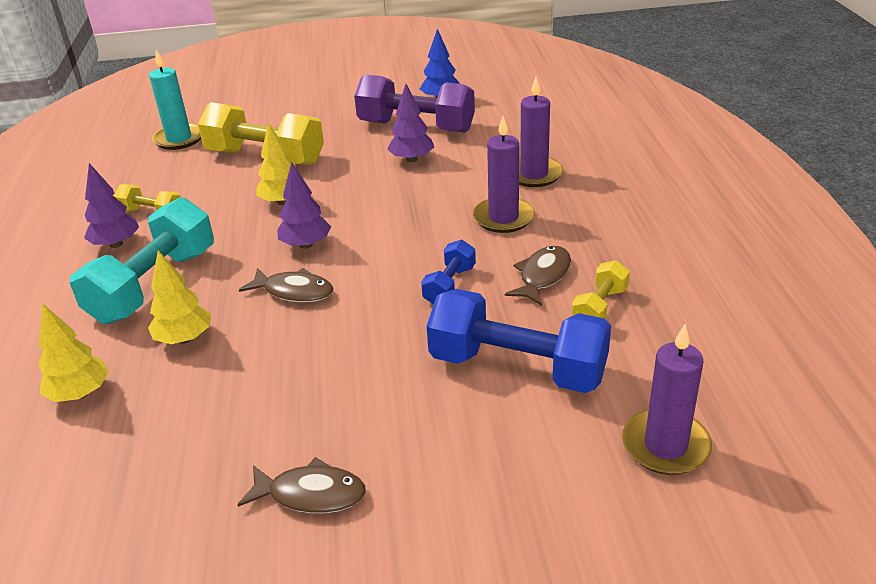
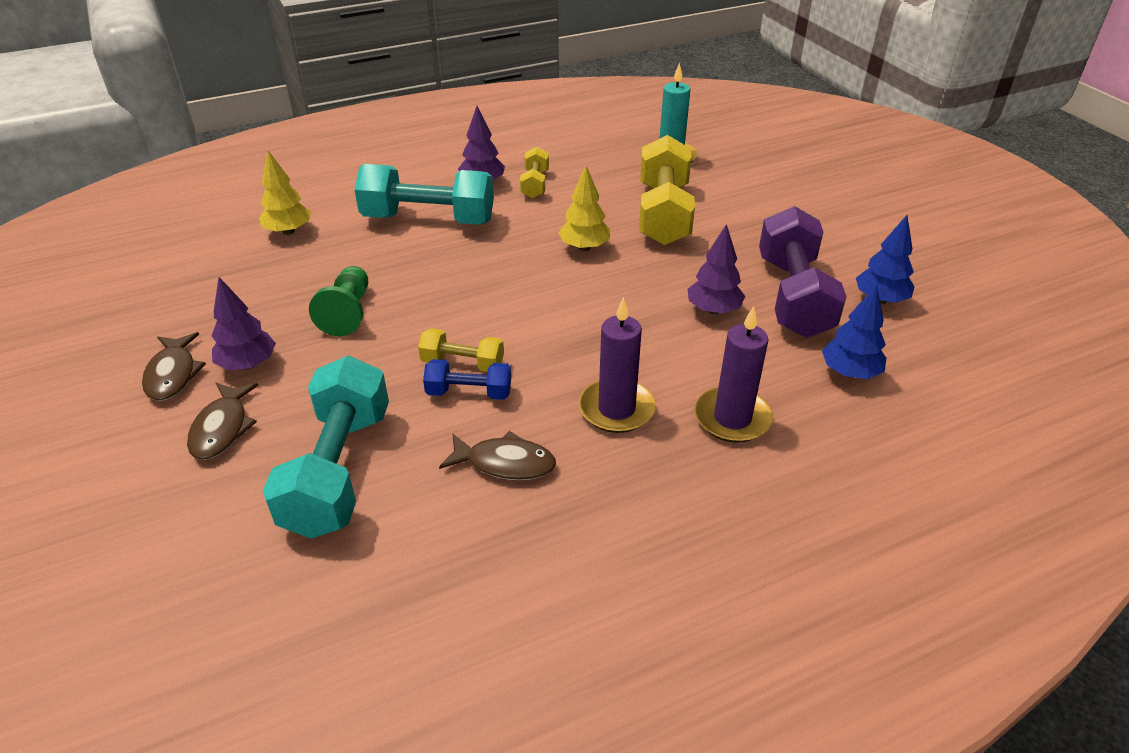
camera: 70 degrees right, 5 degrees up
yellow tree [148,251,211,344] -> none
brown fish [239,268,334,302] -> brown fish moved to [187,383,259,460]
purple tree [277,162,331,249] -> purple tree moved to [212,277,276,370]
blue dumbbell [427,289,611,393] -> turquoise dumbbell [263,356,389,539]
yellow dumbbell [572,260,630,319] -> yellow dumbbell moved to [418,328,504,372]
purple candle [622,324,712,475] -> none
none -> green pawn [309,266,368,336]
none -> blue tree [822,285,886,379]

